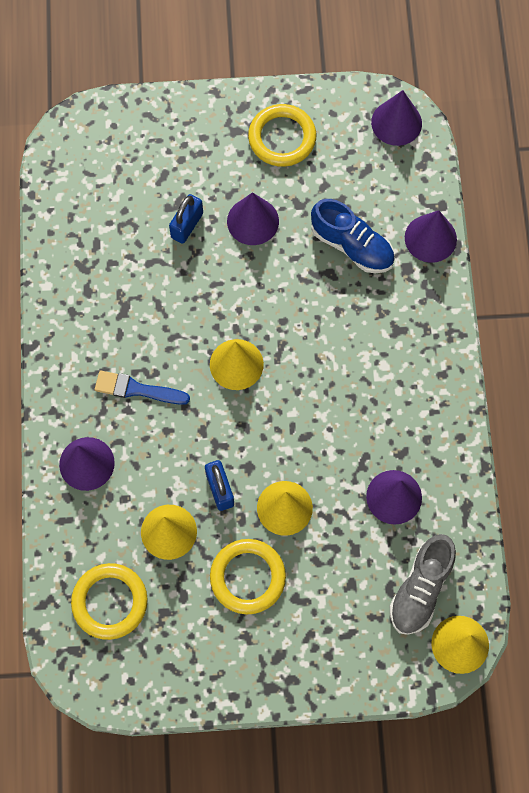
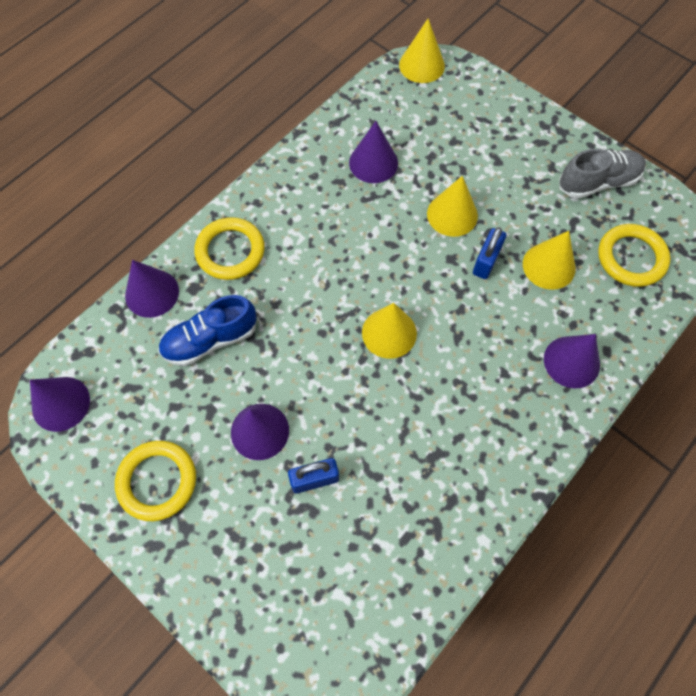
camera: 135 degrees left, 5 degrees down
blue brush [95,370,190,405] -> none
yellow ring [210,539,286,614] -> yellow ring moved to [194,217,265,280]
blue shoe [311,199,395,273] -> blue shoe turned 105 degrees counterclockwise [158,295,257,366]
grey shoe [390,534,456,635] -> grey shoe moved to [559,149,646,199]

